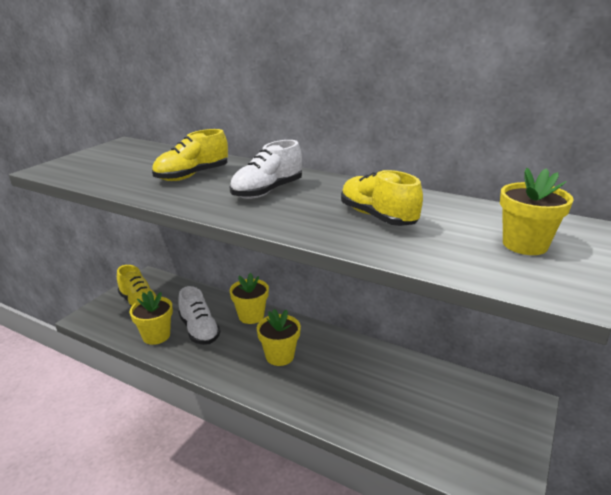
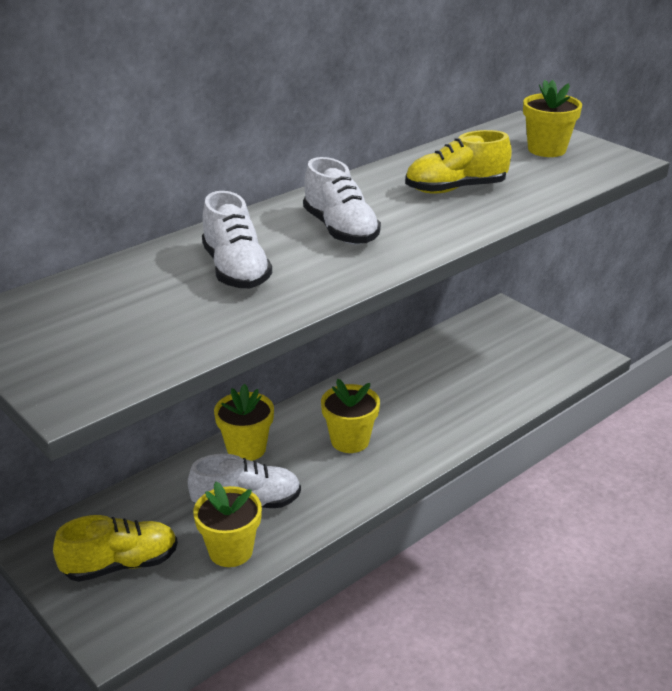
camera: 70 degrees left, 5 degrees up
yellow shoe [152,129,228,181] -> white shoe [202,191,272,288]

